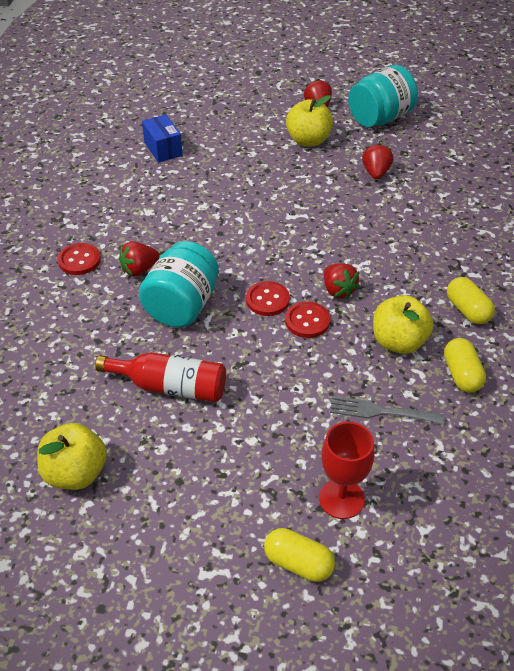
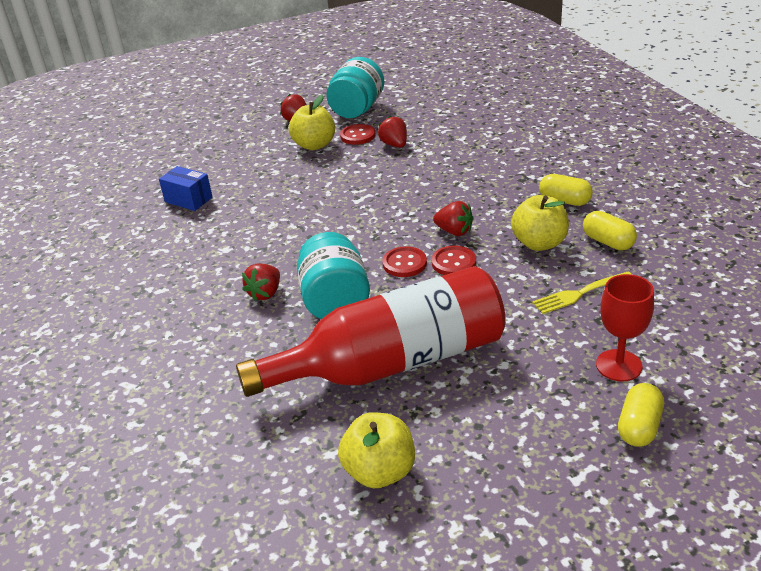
camera: 30 degrees left, 10 degrees down
red button [58,243,101,275] -> red button moved to [340,124,376,145]
red bottle [95,352,226,402] -> red bottle [236,266,506,397], size x1.90
yellow capsule [264,528,335,582] -> yellow capsule turned 60 degrees counterclockwise [618,383,664,447]
grey fork [330,396,445,425] -> yellow fork [532,272,632,314]

